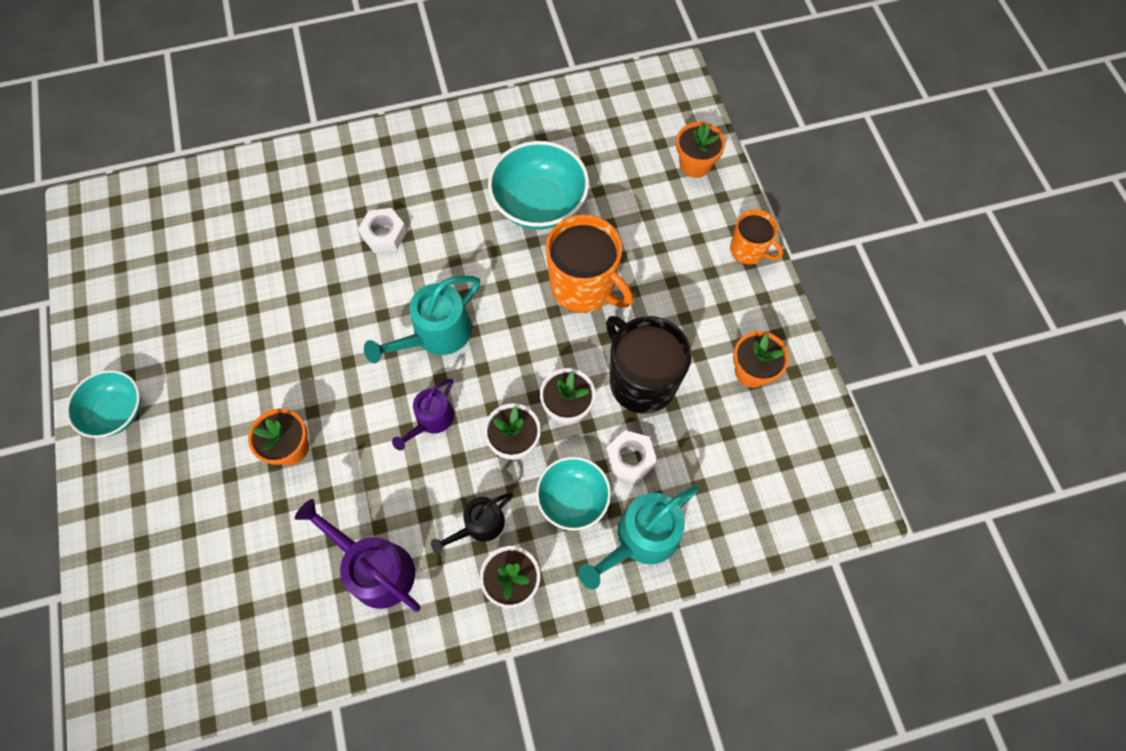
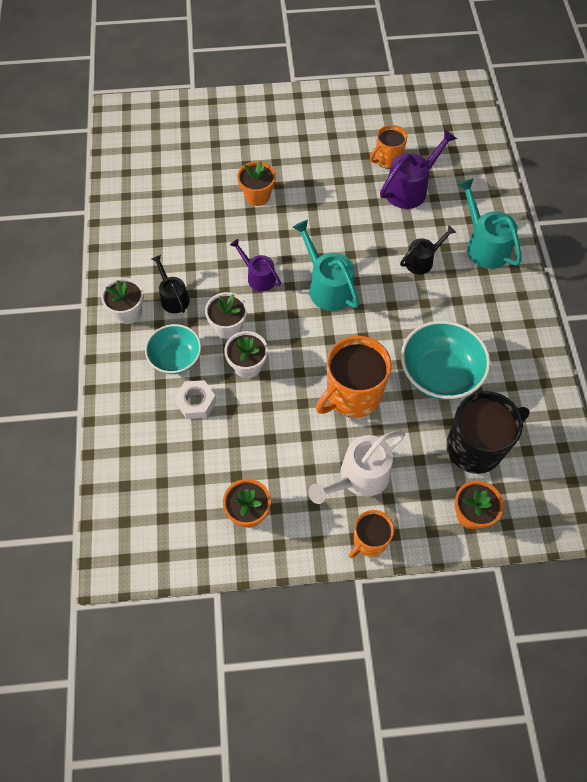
camera: 100 degrees right, 5 degrees down
turquoise bowl [66,370,141,438] -> none
purple watering can [295,499,421,612] -> purple watering can moved to [380,129,457,209]
white nut [358,208,407,253] -> black watering can [400,225,456,274]
turquoise watering can [578,485,699,589] -> turquoise watering can moved to [457,178,522,269]
black mug [606,316,692,414] -> black mug moved to [447,391,530,474]
none -> white watering can [308,431,405,504]
none -> orange mug [370,125,407,169]

